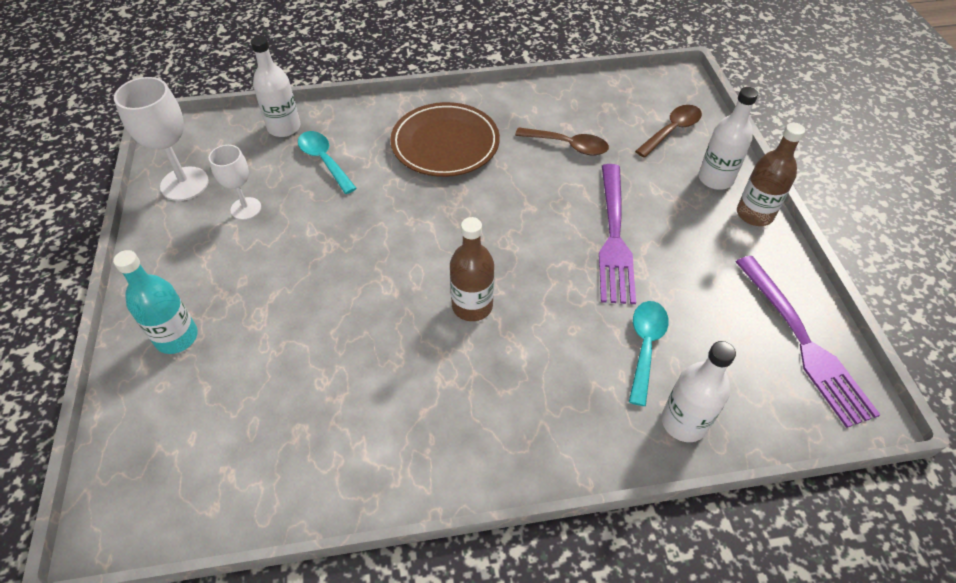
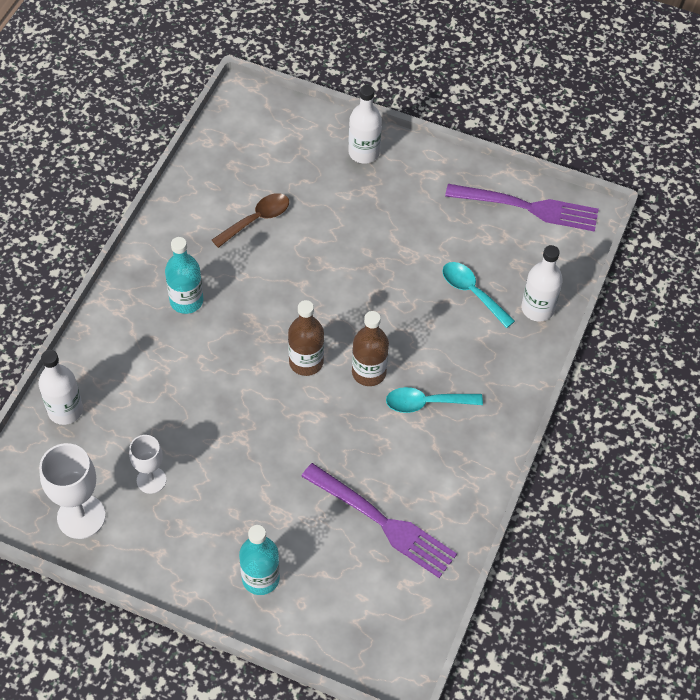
camera: 60 degrees left, 5 degrees up
turquoise spoon [298,131,357,194] -> turquoise spoon moved to [386,387,483,413]
brown plate [390,102,500,177] -> turquoise bottle [165,237,203,314]
purple fork [599,164,636,304] -> purple fork moved to [301,463,457,578]
brown spoon [635,105,702,158] -> none
brown bottle [737,123,805,226] -> brown bottle moved to [288,300,324,376]

